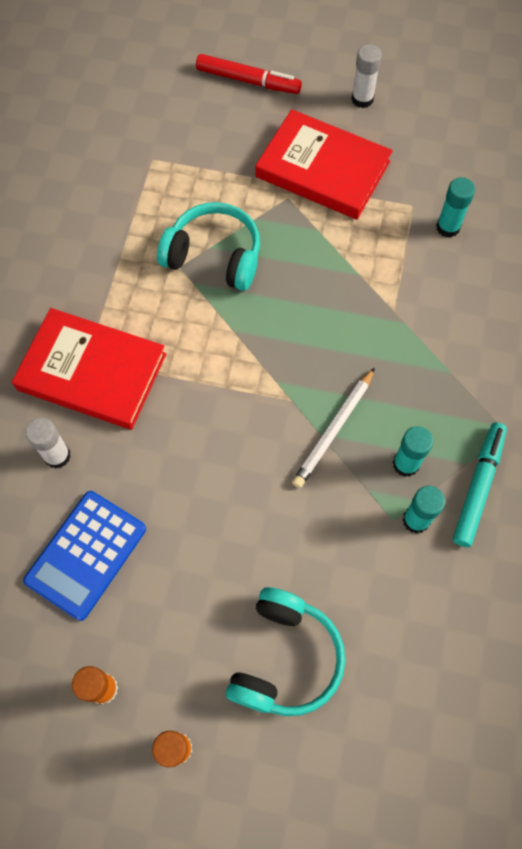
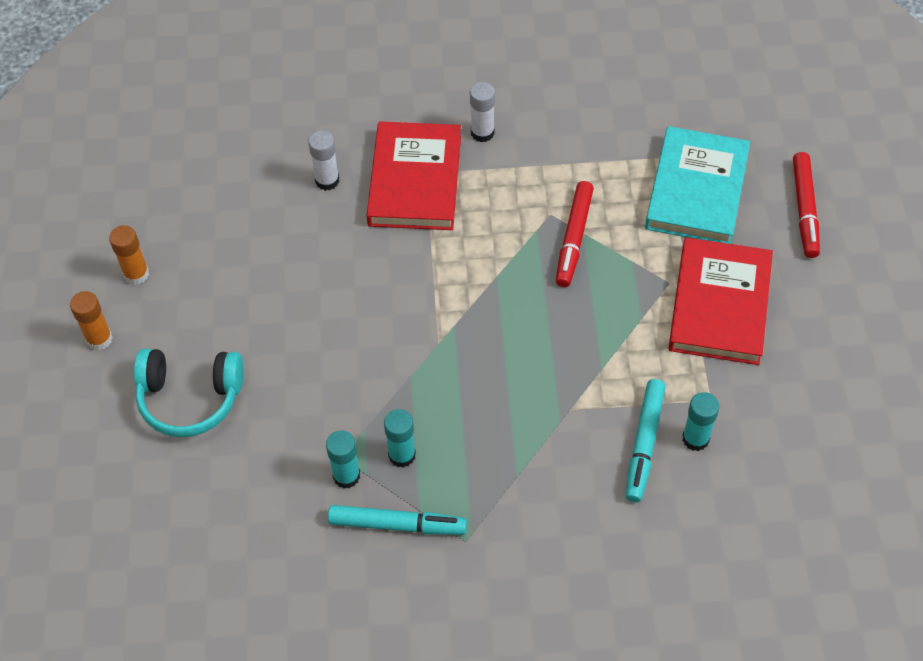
camera: 75 degrees right, 10 degrees down
blue calculator [23,491,146,621] -> none
turquoise headphones [157,202,260,291] -> red marker [556,181,594,287]
white pencil [292,367,375,488] -> none
white glue stick [351,44,382,108] -> white glue stick moved to [470,82,495,142]
none -> turquoise marker [625,379,666,502]
none -> turquoise book [645,126,750,244]

